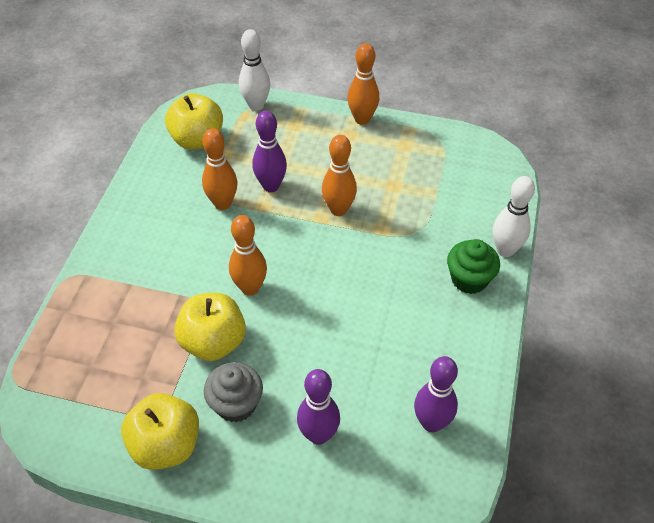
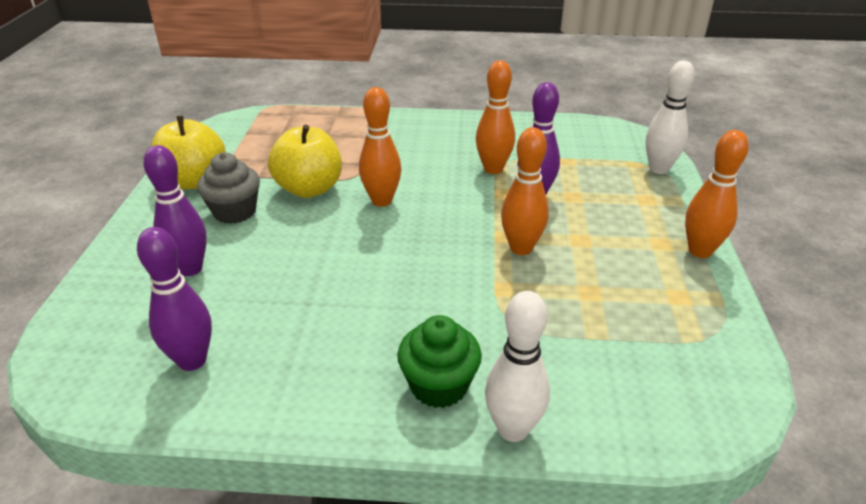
camera: 80 degrees right, 15 degrees down
yellow apple [165,93,223,150] -> none

